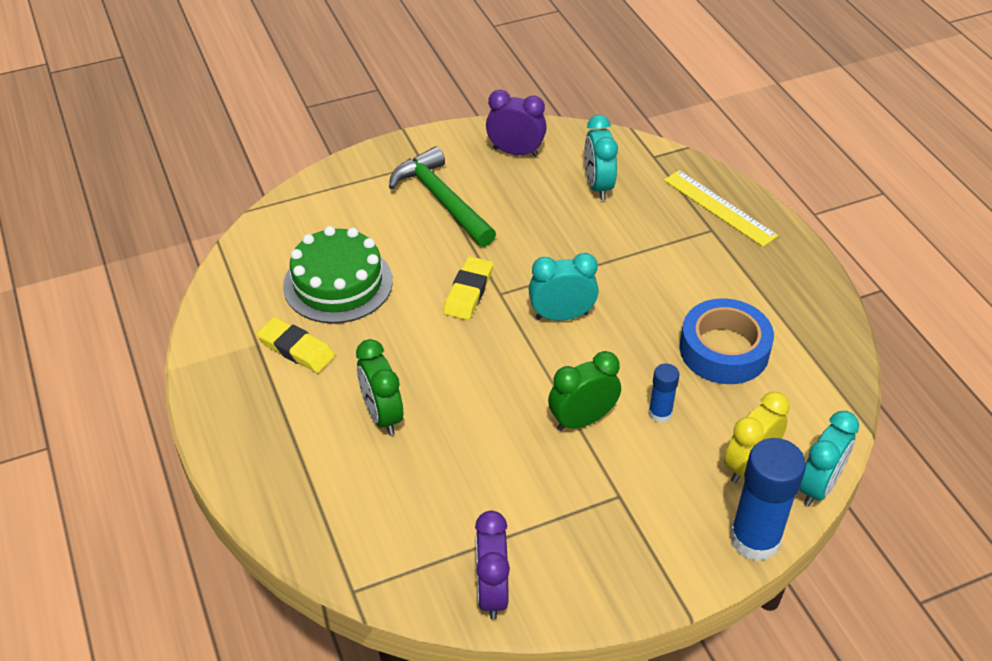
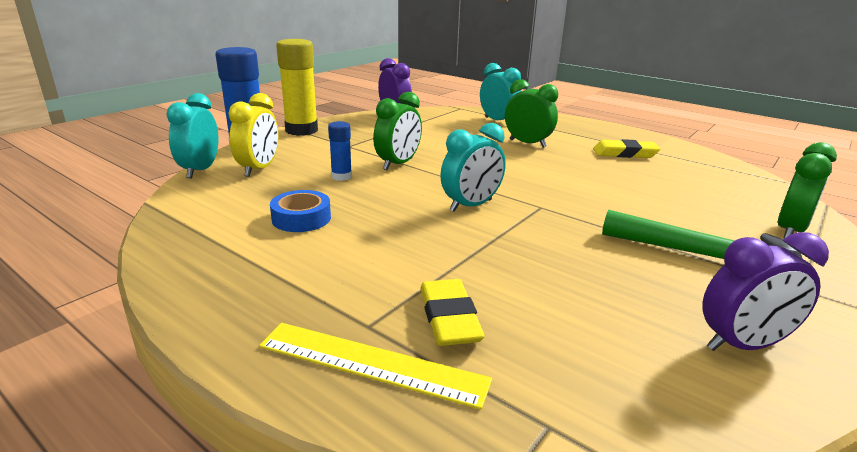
camera: 150 degrees right, 20 degrees down
green cake [283,226,393,324] -> none
yellow eraser [443,256,493,320] -> yellow eraser moved to [420,279,485,346]
turquoise clock [585,115,618,200] -> turquoise clock moved to [480,63,521,120]
blue tape [680,298,774,384] -> blue tape [270,190,331,232], size x0.61
none -> yellow glue stick [276,39,318,136]
none -> green clock [778,142,837,239]

